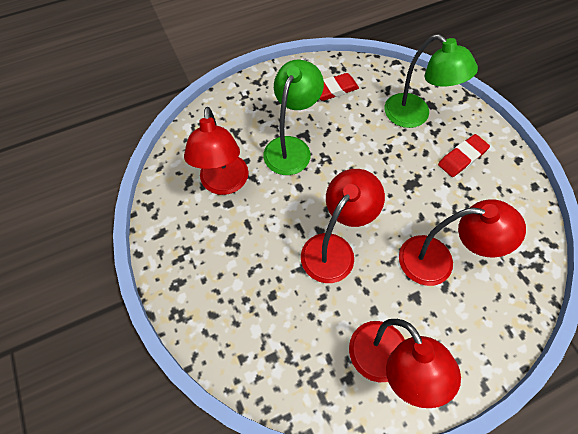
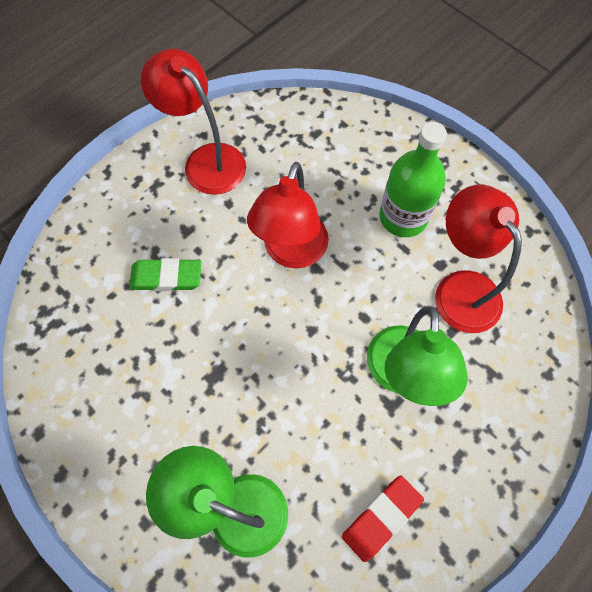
camera: 160 degrees right, 5 degrees up
red lamp [399,199,526,286] -> green eraser [129,258,201,291]
red eraser [438,134,490,177] -> none
none -> green bottle [379,122,447,237]

